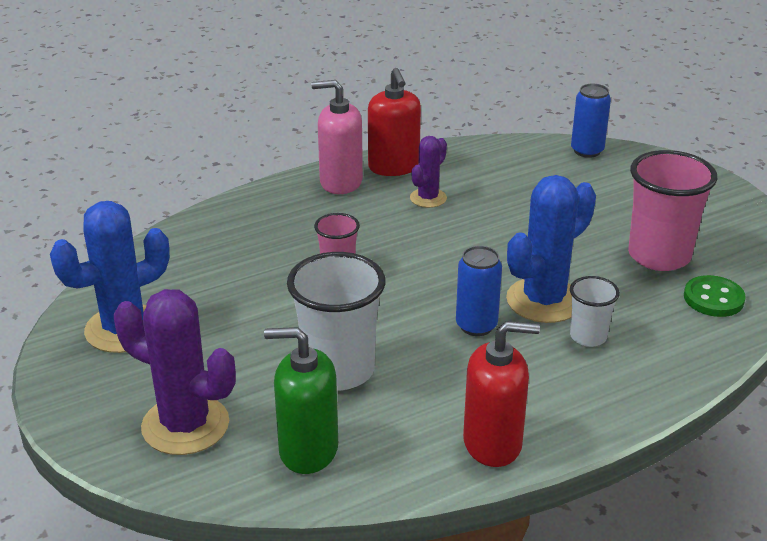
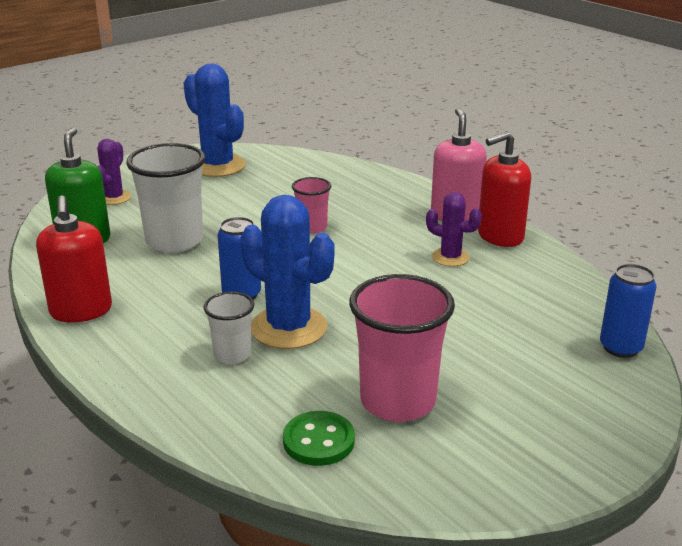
camera: 80 degrees right, 5 degrees down
purple cactus [114,289,236,455] -> purple cactus [97,139,131,205], size x0.56

